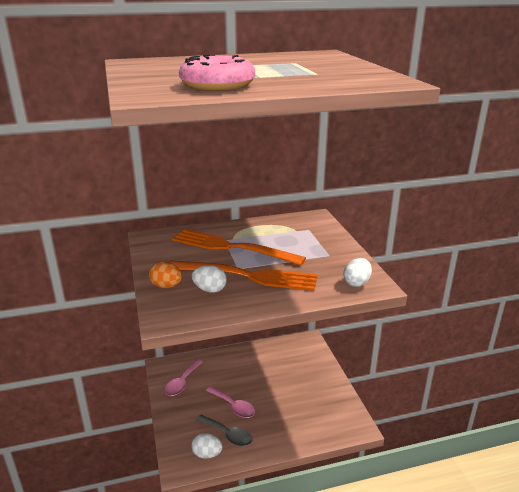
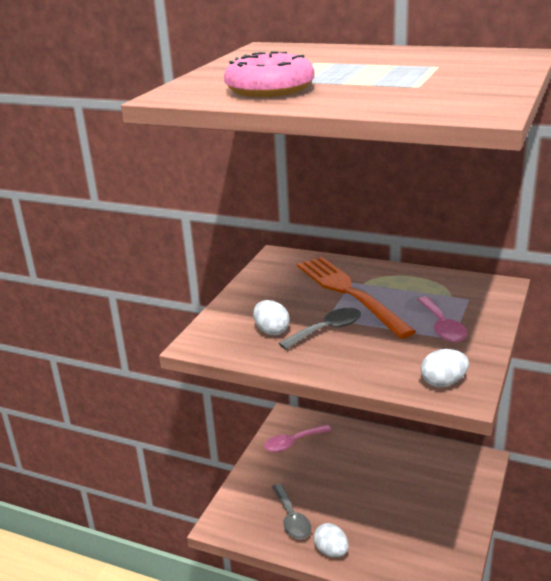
camera: 40 degrees right, 0 degrees up
orange egg [149,261,182,288] -> none
orange fork [168,260,317,291] -> grey spoon [279,308,361,350]
white egg [191,433,223,459] -> white egg moved to [314,523,349,557]
pink spoon [206,386,255,418] -> pink spoon moved to [417,297,467,342]

